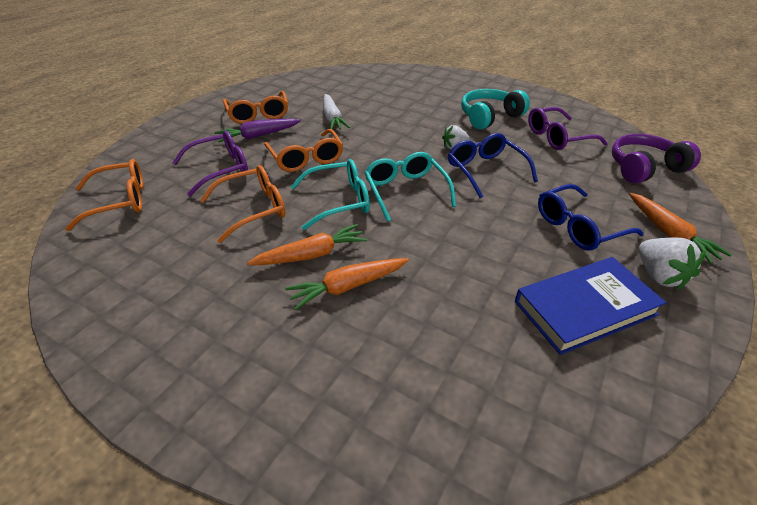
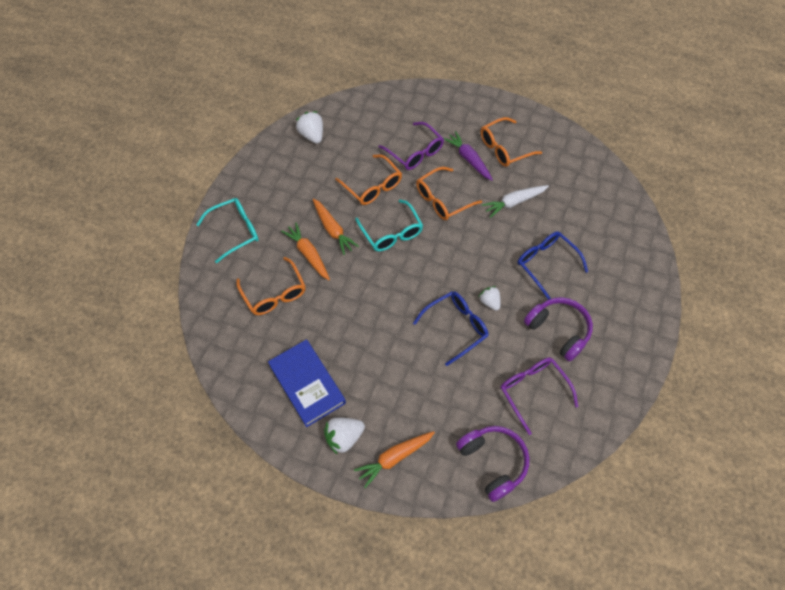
camera: 80 degrees right, 20 degrees up
orange glasses [65,159,143,231] -> orange glasses moved to [237,257,305,315]
turquoise glasses [364,152,456,222] -> turquoise glasses moved to [196,198,259,263]
turquoise headphones [461,89,530,129] -> purple headphones [524,297,593,362]
blue glasses [538,184,644,250] -> blue glasses moved to [518,231,588,300]
none -> white strawberry [296,111,323,144]

